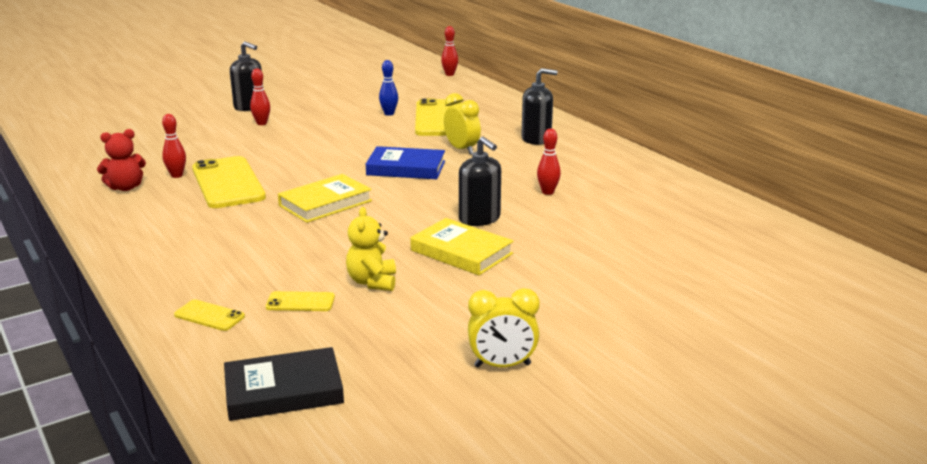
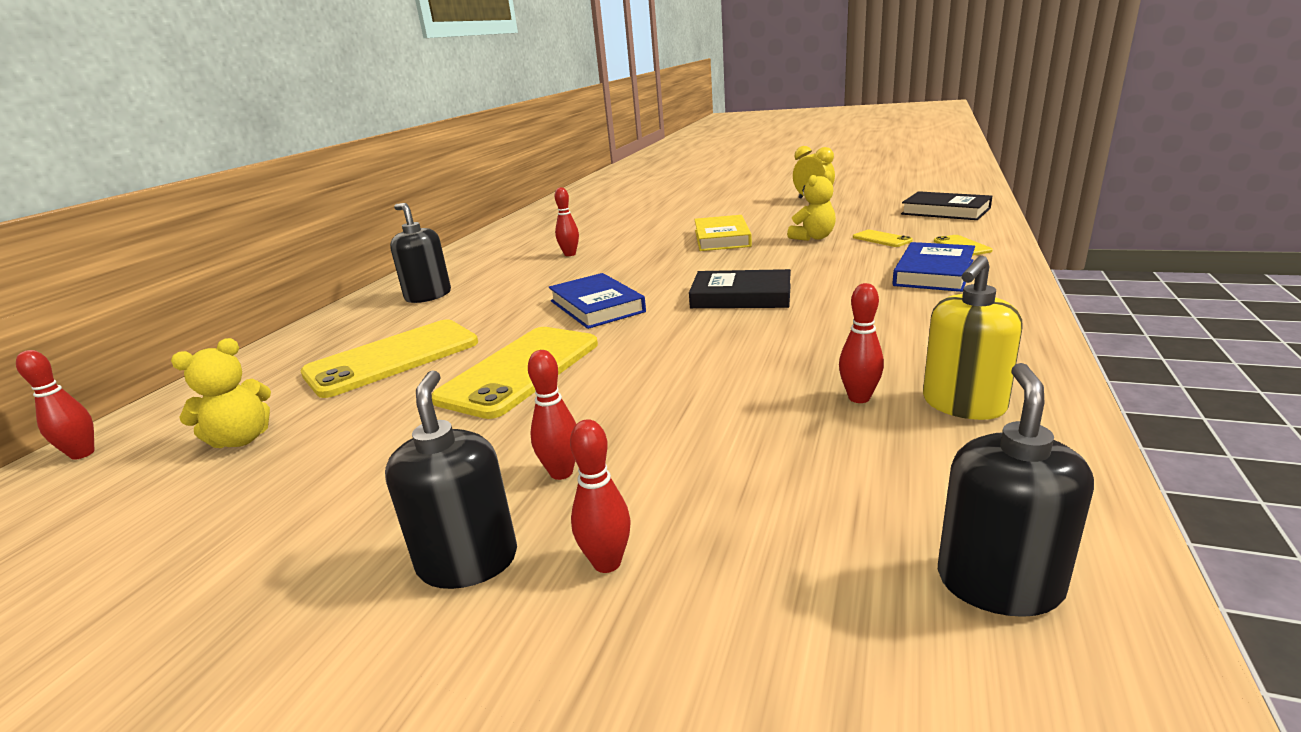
camera: 125 degrees left, 0 degrees up
red teddy bear [97,129,146,191] -> yellow soap dispenser [923,255,1023,420]
yellow phone [192,156,266,208] -> yellow phone moved to [432,327,598,419]
yellow book [278,174,372,223] -> black book [689,269,791,308]
blue bowling pin [379,60,398,116] -> none
yellow clock [444,93,481,155] -> none
black soap dispenser [459,137,501,226] -> black soap dispenser moved to [938,363,1094,617]
none -> yellow teddy bear [171,338,271,448]
none -> red bowling pin [570,419,631,573]
none -> blue book [892,242,975,292]

